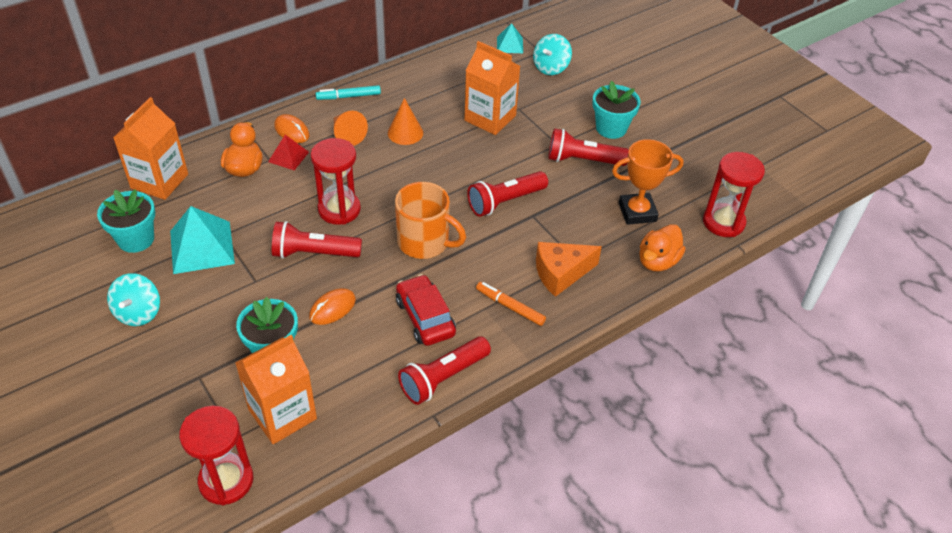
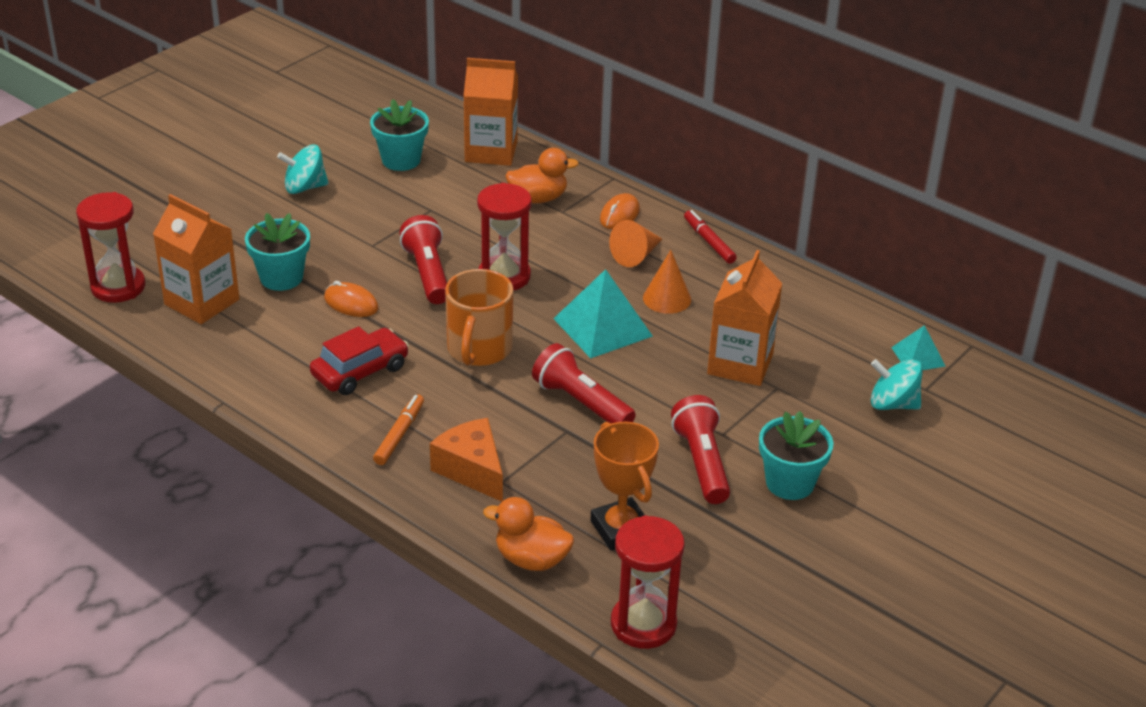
camera: 75 degrees right, 10 degrees down
turquoise pyramid [170,206,235,274] -> turquoise pyramid moved to [553,269,653,358]
red pyramid [268,135,309,170] -> none
turquoise marker [315,85,381,100] -> red marker [684,210,737,264]
red flashlight [398,336,491,405] -> none

